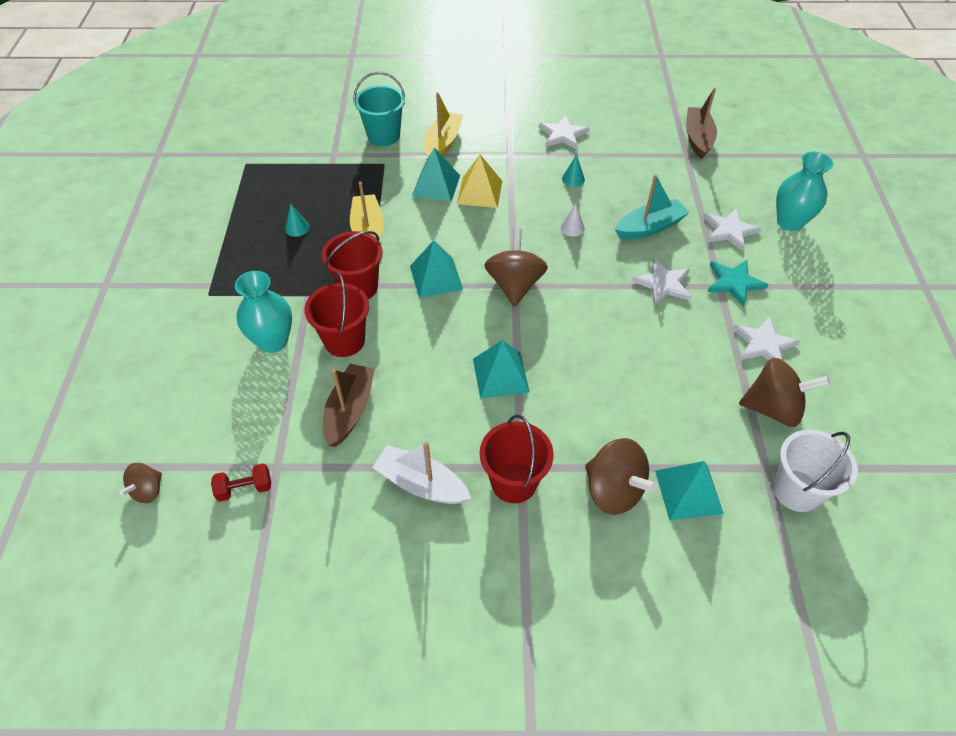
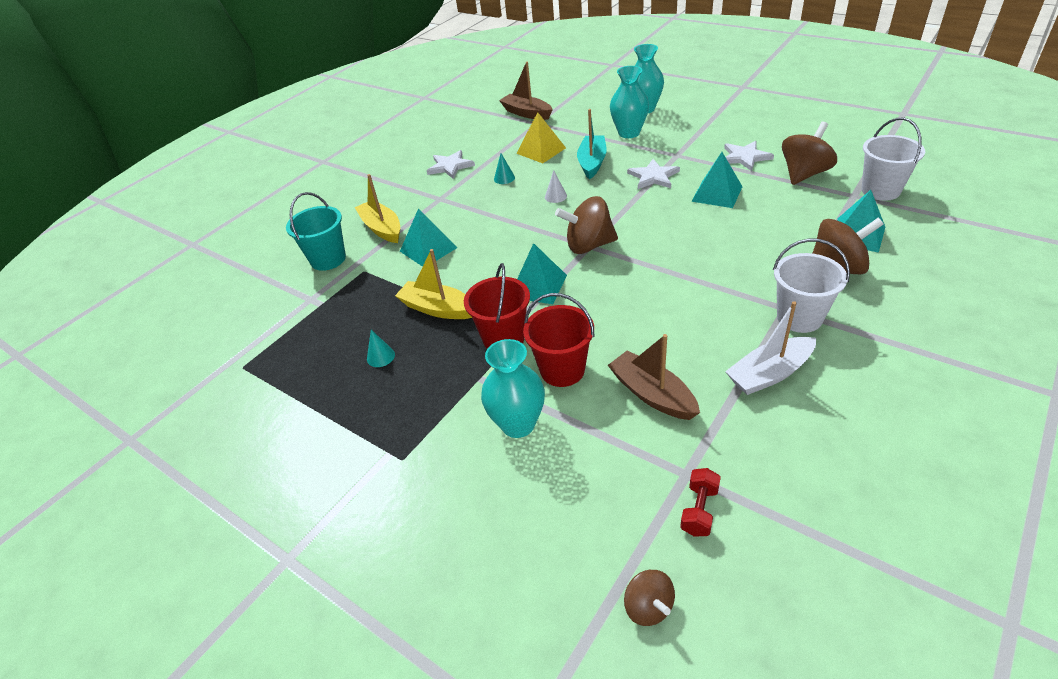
camera: 50 degrees left, 10 degrees down
yellow pyramid [457,155,502,208] -> yellow pyramid moved to [516,112,566,163]
turquoise pyramid [473,340,530,399] -> turquoise pyramid moved to [691,152,743,208]
red bucket [480,415,554,503] -> white bucket [773,238,850,333]
brown spinning top [484,228,548,307] -> brown spinning top turned 45 degrees counterclockwise [555,196,618,254]
white star [703,208,762,251] -> turquoise vase [610,66,649,138]
turquoise star [707,260,768,307] -> none

